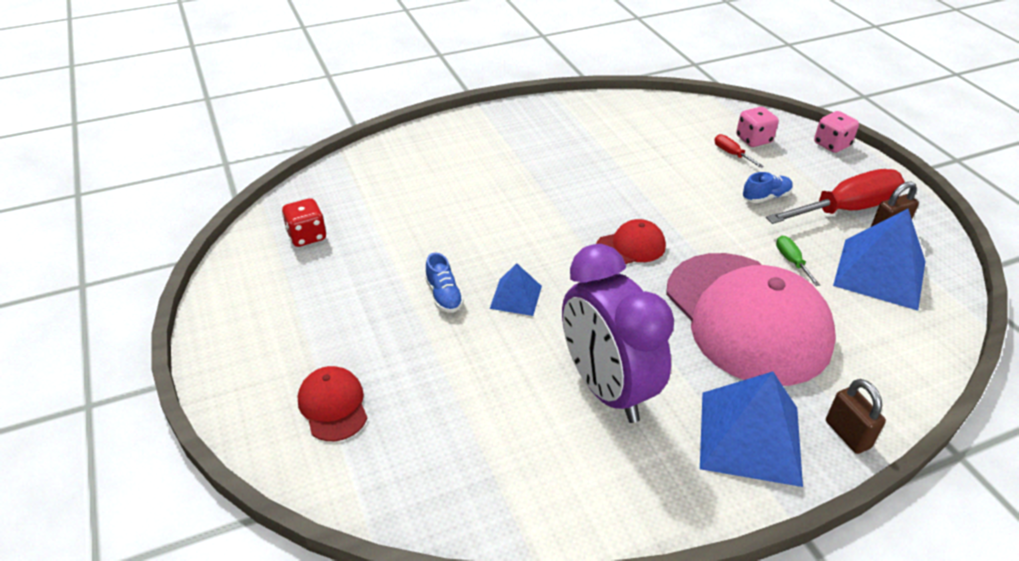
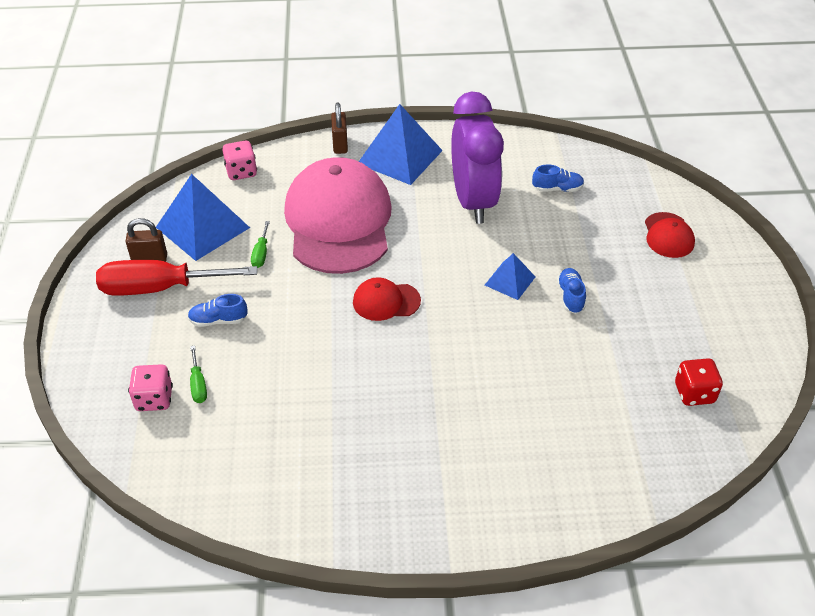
camera: 160 degrees left, 5 degrees up
red screwdriver [714,134,764,168] -> green screwdriver [190,346,207,403]
pink dice [814,111,859,153] -> pink dice moved to [223,141,257,180]
none -> blue shoe [532,165,584,192]

